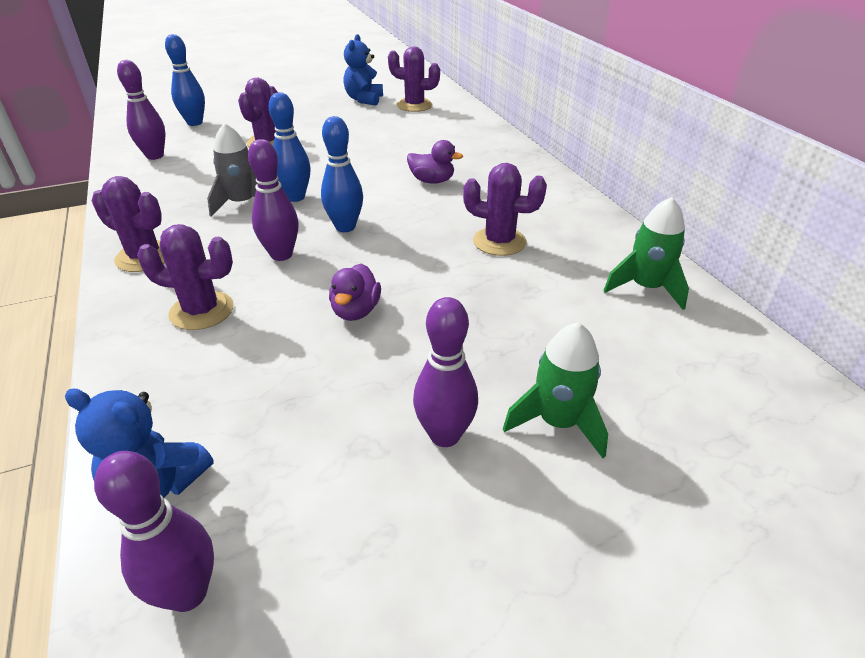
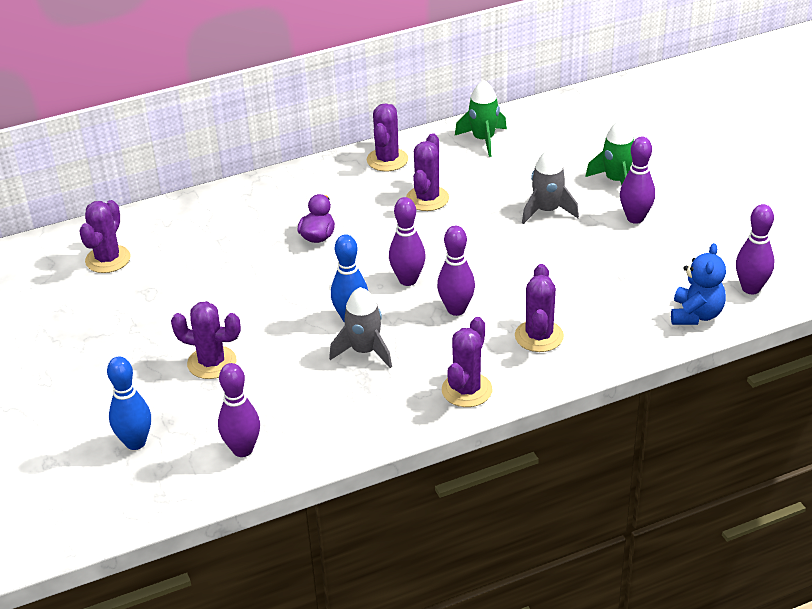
camera: 90 degrees left, 0 degrees up
blue bowling pin [321,116,363,232] -> purple bowling pin [389,197,426,286]
purple duck [329,263,381,321] -> none
blue teddy bear [343,34,383,105] -> none
none -> purple cactus [367,103,408,171]
none -> grey rocket [522,149,579,224]

